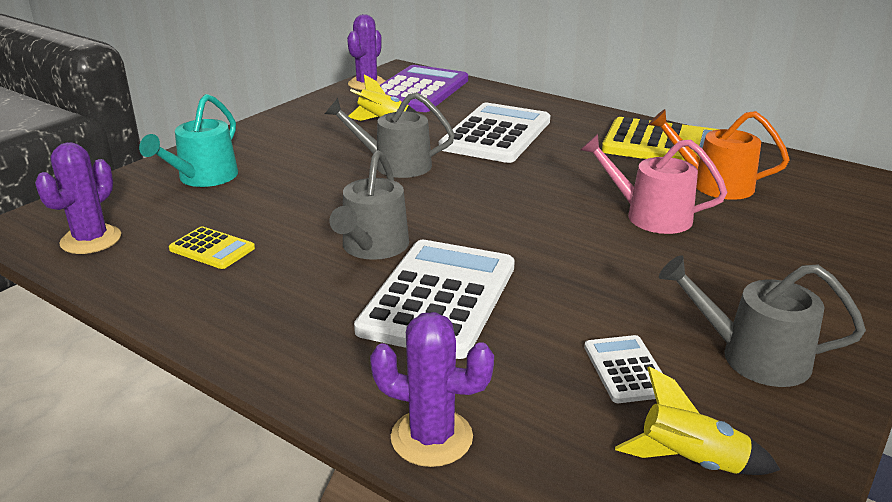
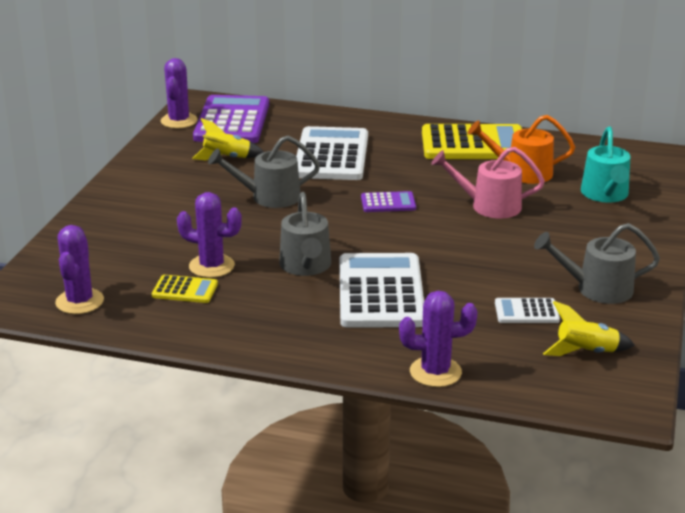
camera: 20 degrees left, 0 degrees up
turquoise watering can [139,94,238,187] -> turquoise watering can moved to [581,127,630,203]
white calculator [584,335,662,403] -> white calculator turned 60 degrees counterclockwise [495,298,560,323]
none -> purple cactus [177,192,242,278]
none -> purple calculator [361,191,416,212]

